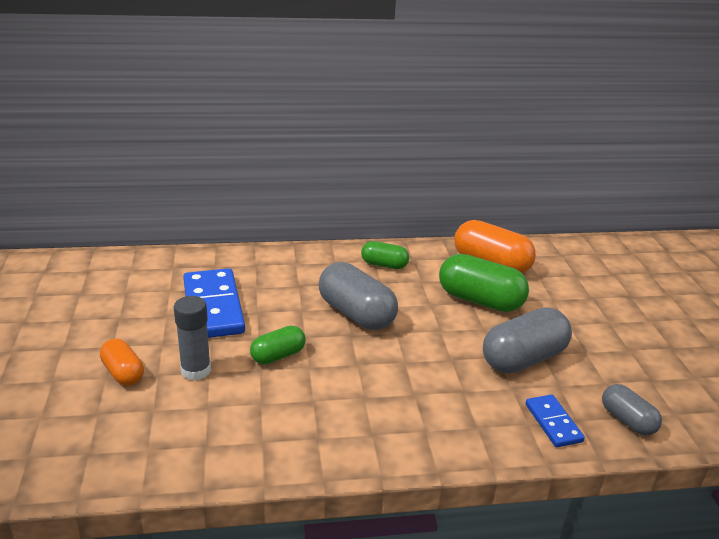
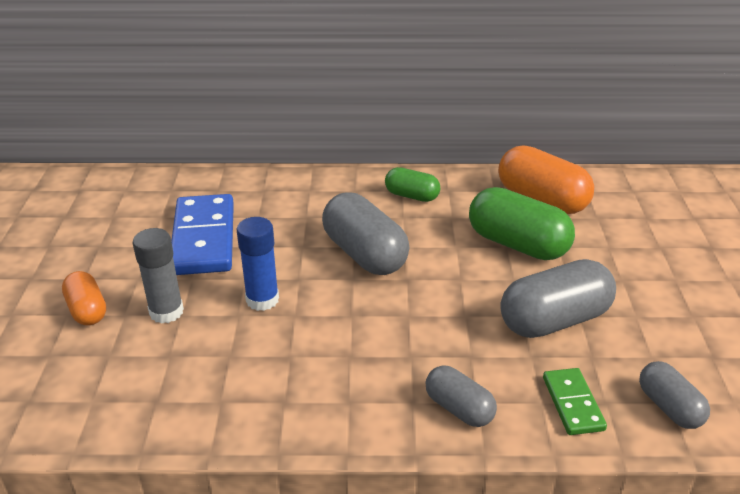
camera: 10 degrees right, 5 degrees up
green capsule [250,326,306,364] -> blue glue stick [237,217,279,311]
blue domino [525,395,585,447] -> green domino [543,368,607,435]
none -> grey capsule [426,365,497,427]

